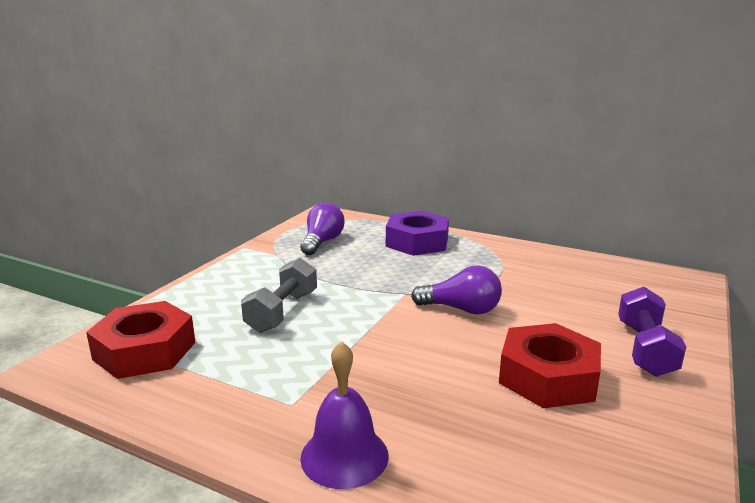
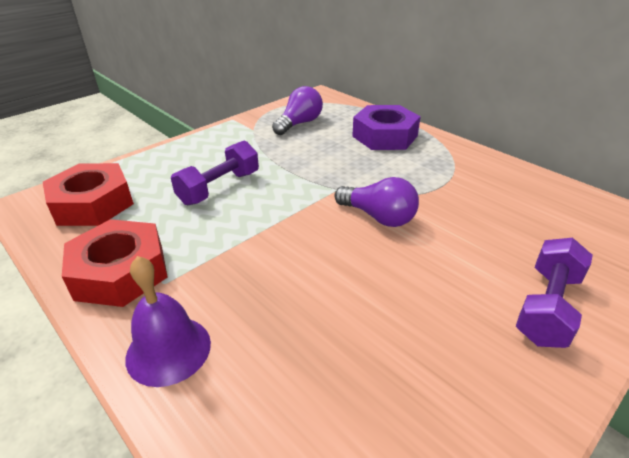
camera: 20 degrees right, 15 degrees up
grey dumbbell [241,258,317,333] -> purple dumbbell [171,140,259,205]
red nut [499,323,601,408] -> red nut moved to [62,219,168,307]

